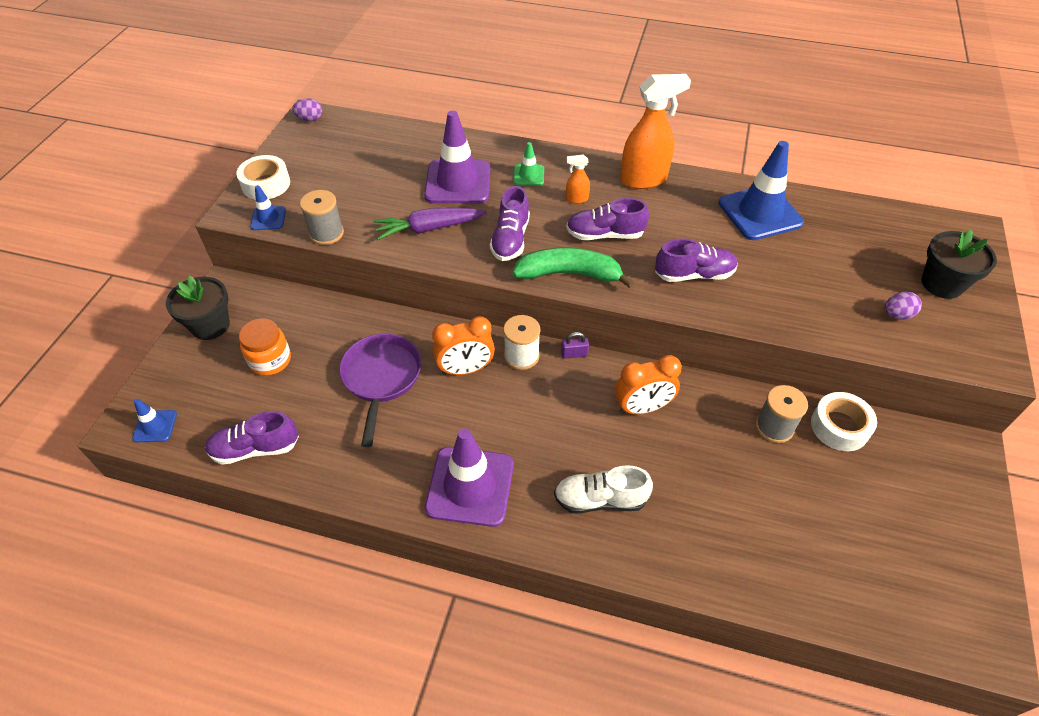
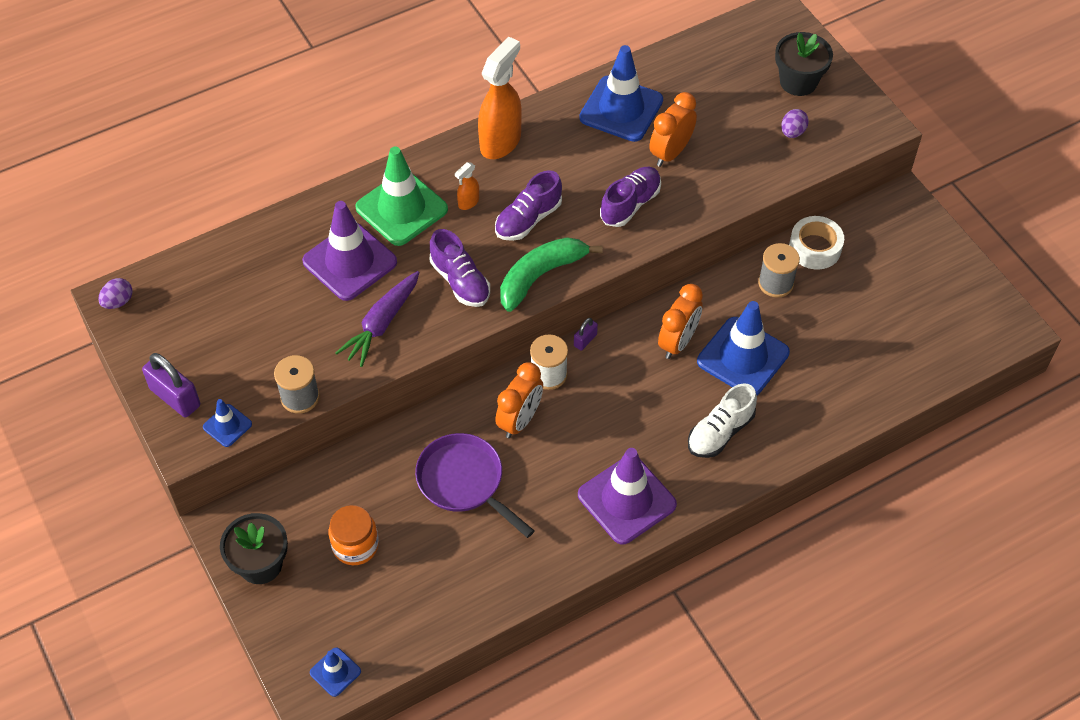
camera: 45 degrees left, 5 degrees up
purple shoe [205,411,299,465] -> none
white tape [236,155,290,199] -> purple padlock [142,353,200,417]
green traffic cone [514,142,544,185] -> green traffic cone [355,147,448,246], size x2.07
none -> orange clock [649,92,697,167]
none -> blue traffic cone [697,301,790,395]

